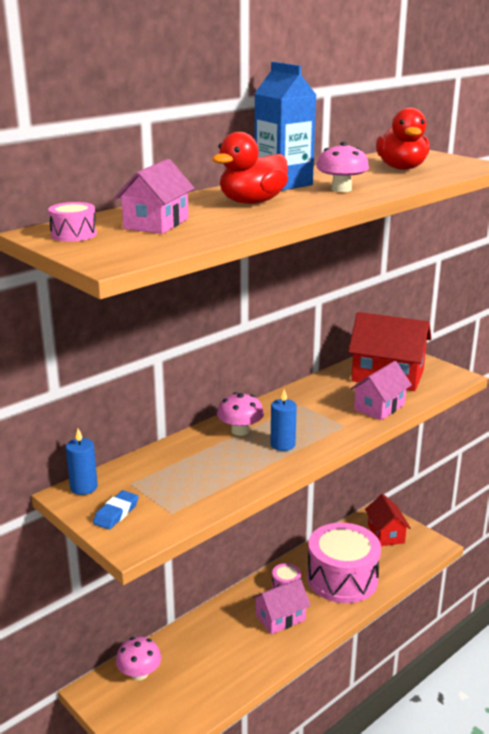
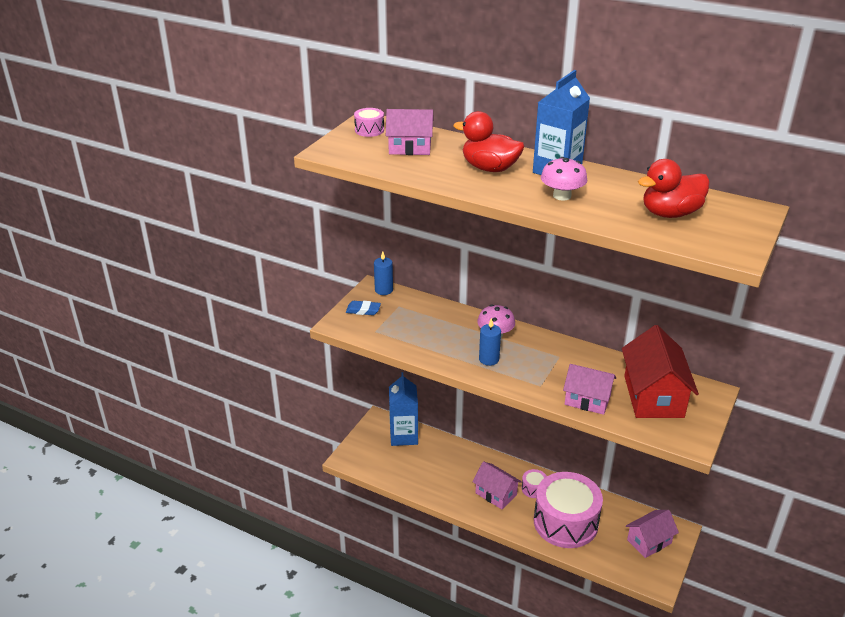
camera: 70 degrees right, 10 degrees up
pink mushroom [116,637,161,680] -> blue carton [389,372,418,446]
red house [365,494,411,546] -> pink house [626,510,679,558]

